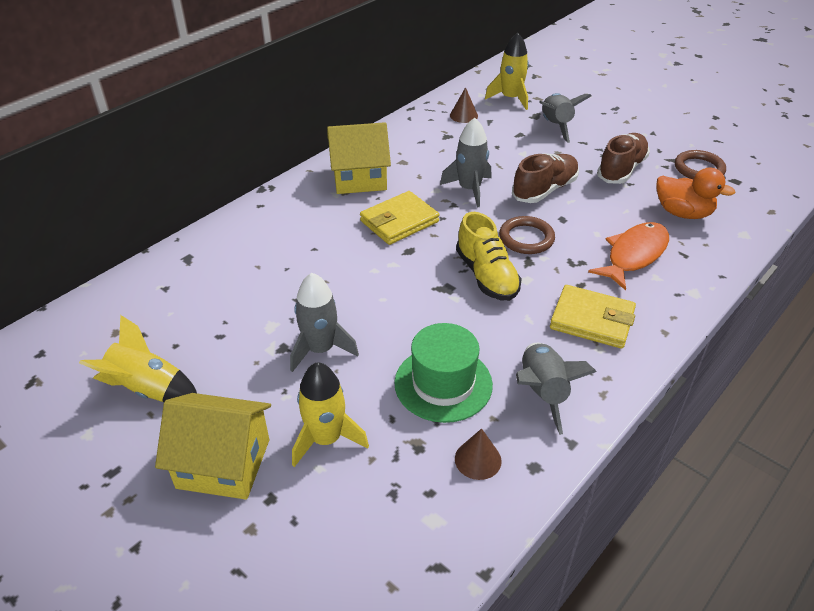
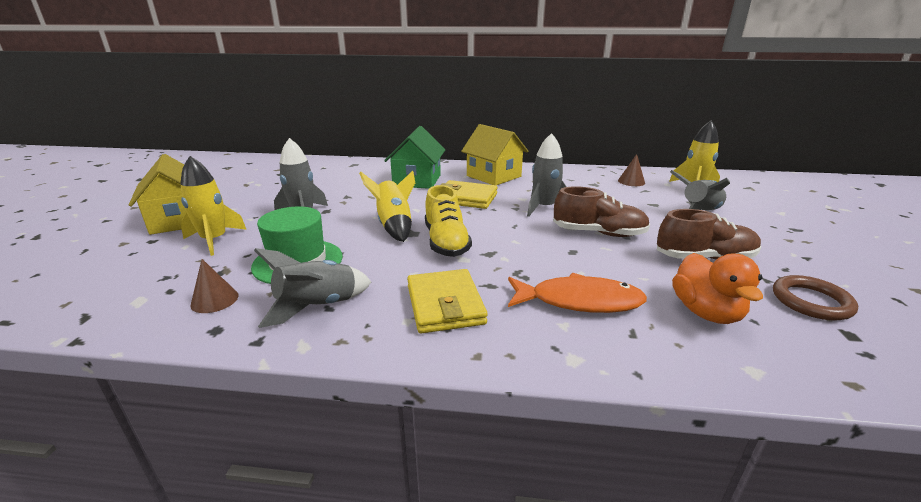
camera: 55 degrees right, 15 degrees down
yellow rocket [79,315,197,402] -> yellow rocket moved to [359,171,415,242]
yellow shoe [456,212,522,301] -> yellow shoe turned 45 degrees counterclockwise [425,185,472,257]
brown ring [499,216,555,254] -> none
none -> green house [384,126,445,189]

